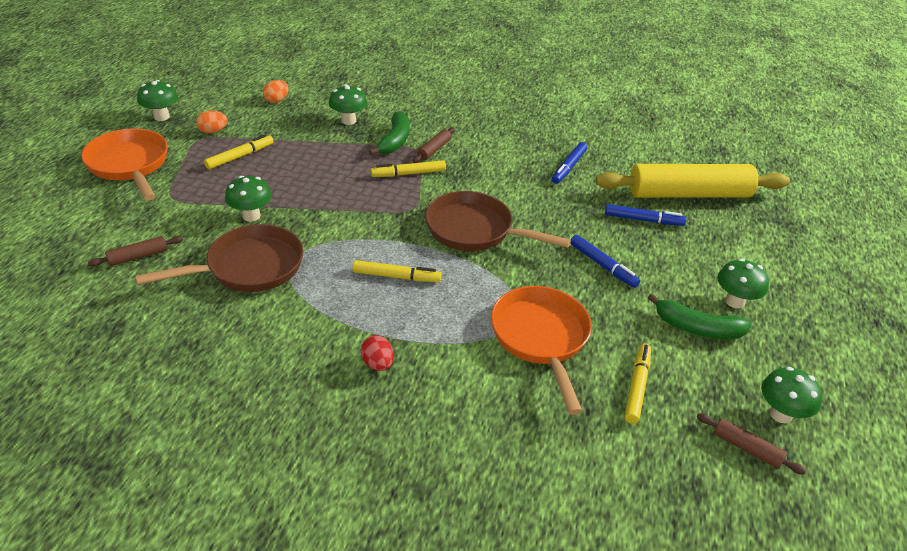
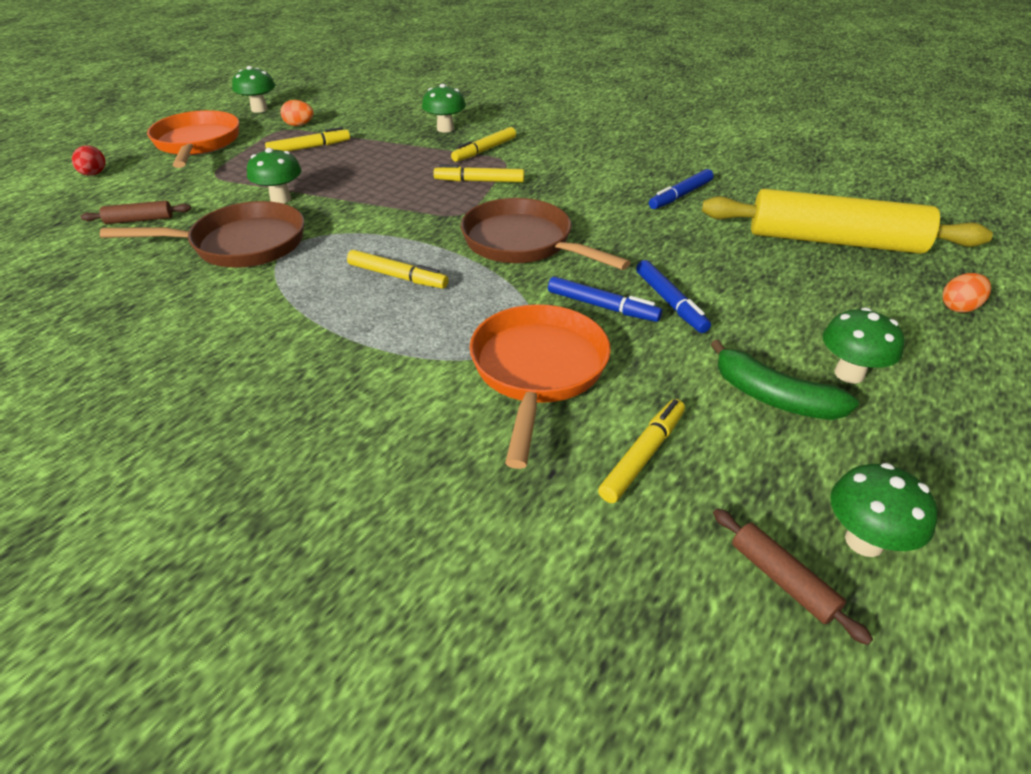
camera: 20 degrees right, 0 degrees up
orange egg [263,80,289,103] -> orange egg moved to [942,273,991,313]
red egg [361,335,394,371] -> red egg moved to [72,145,105,176]
green banana [369,111,409,155] -> yellow marker [451,127,516,162]
brown rolling pin [413,127,455,163] -> none
blue marker [605,204,686,226] -> blue marker moved to [548,276,662,322]

